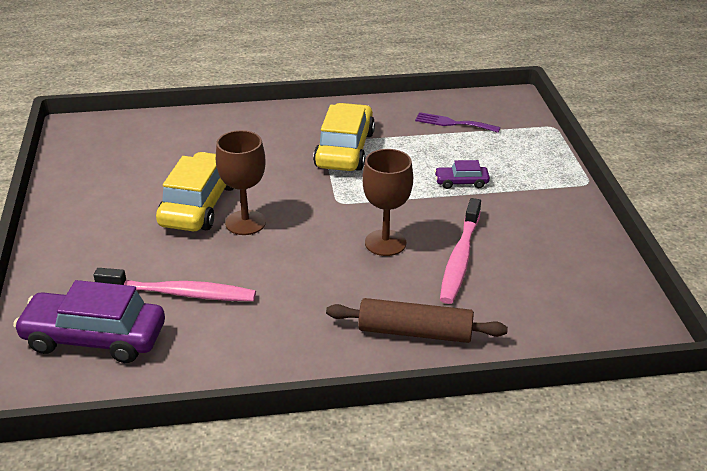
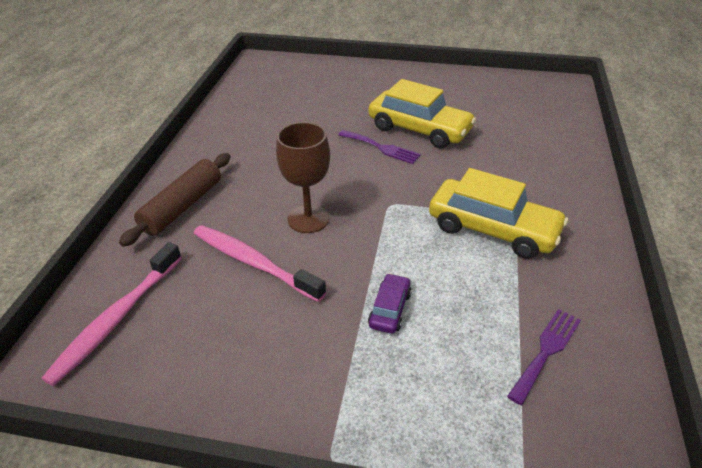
camera: 110 degrees right, 5 degrees up
purple car [13,280,165,363] -> none
pink toothbrush [94,268,256,301] -> pink toothbrush moved to [41,242,182,386]
brown goblet [216,130,266,235] -> purple fork [339,130,421,164]

